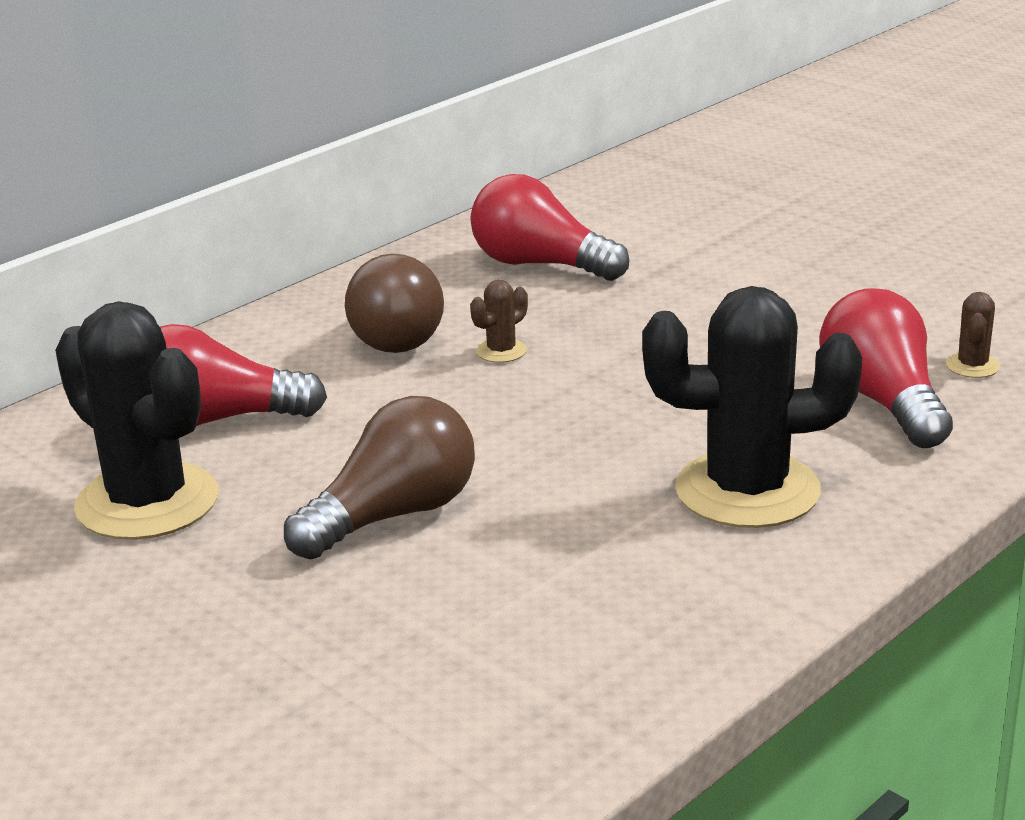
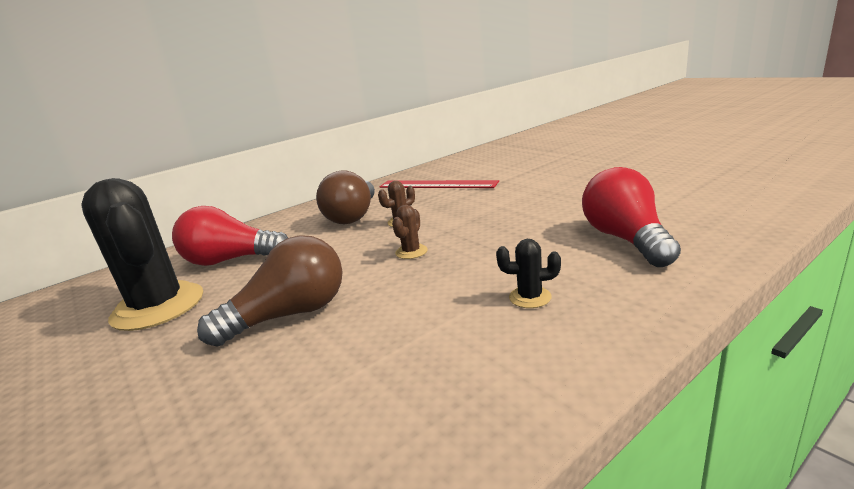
camera: 10 degrees right, 5 degrees down
red light bulb [470,174,630,281] -> red ruler [380,180,499,188]
black cactus [642,286,862,528] -> black cactus [496,239,561,308], size x0.41
brown cactus [946,292,1000,378] -> brown cactus moved to [392,205,428,259]

